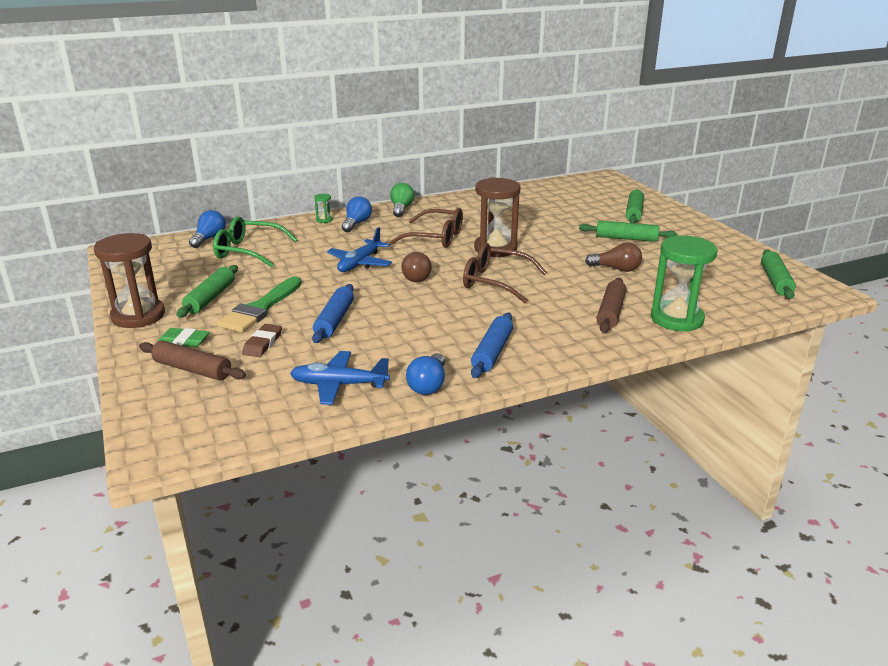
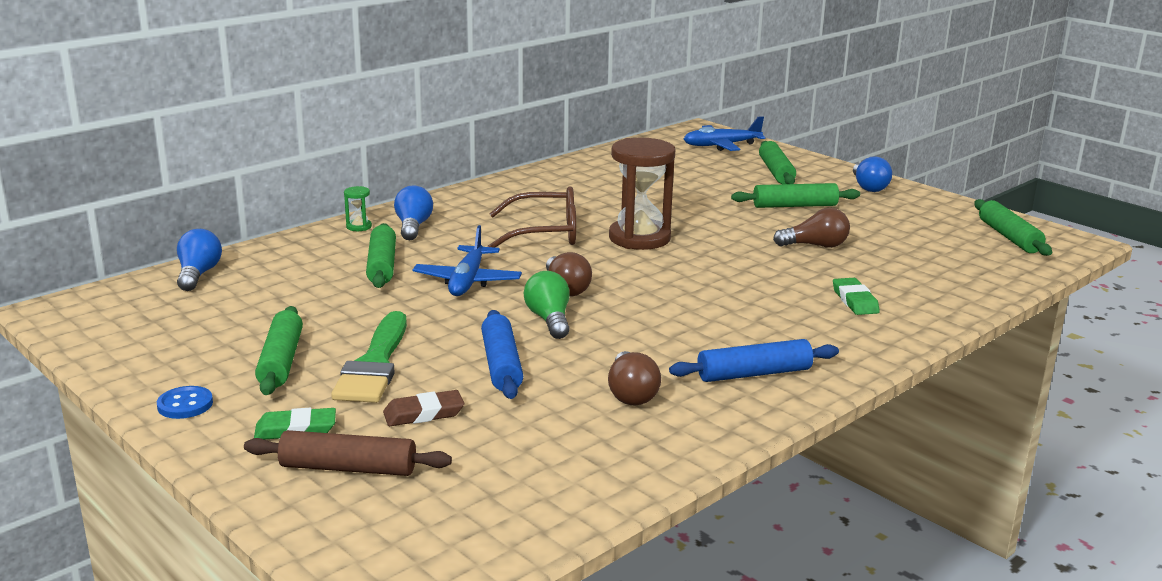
camera: 20 degrees left, 5 degrees down
brown hourglass [94,233,165,328] -> blue button [157,386,213,419]
green glasses [213,216,298,267] -> none
brown eraser [242,324,282,357] -> brown eraser turned 75 degrees clockwise [383,390,464,426]
blue plane [290,351,390,405] -> blue plane moved to [684,116,766,151]
green light bulb [390,183,415,217] -> green light bulb moved to [524,271,570,339]
blue light bulb [406,353,445,395] -> blue light bulb moved to [853,156,892,192]
brown glasses [463,243,547,303] -> none
blue rolling pin [471,313,513,378] -> blue rolling pin turned 75 degrees clockwise [669,339,839,382]
brown rolling pin [597,278,626,333] -> green eraser [833,278,880,315]
green hourglass [651,236,718,332] -> none
none -> green rolling pin [366,223,396,288]
none -> brown light bulb [608,351,661,405]

